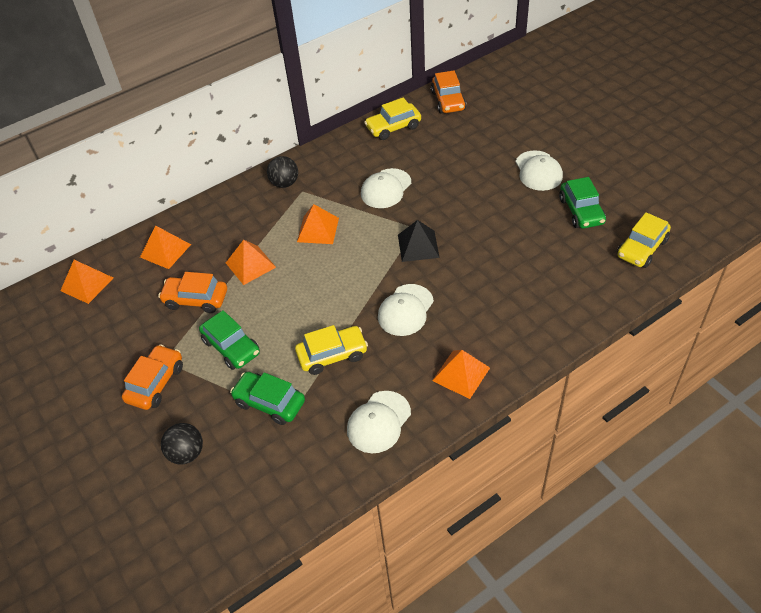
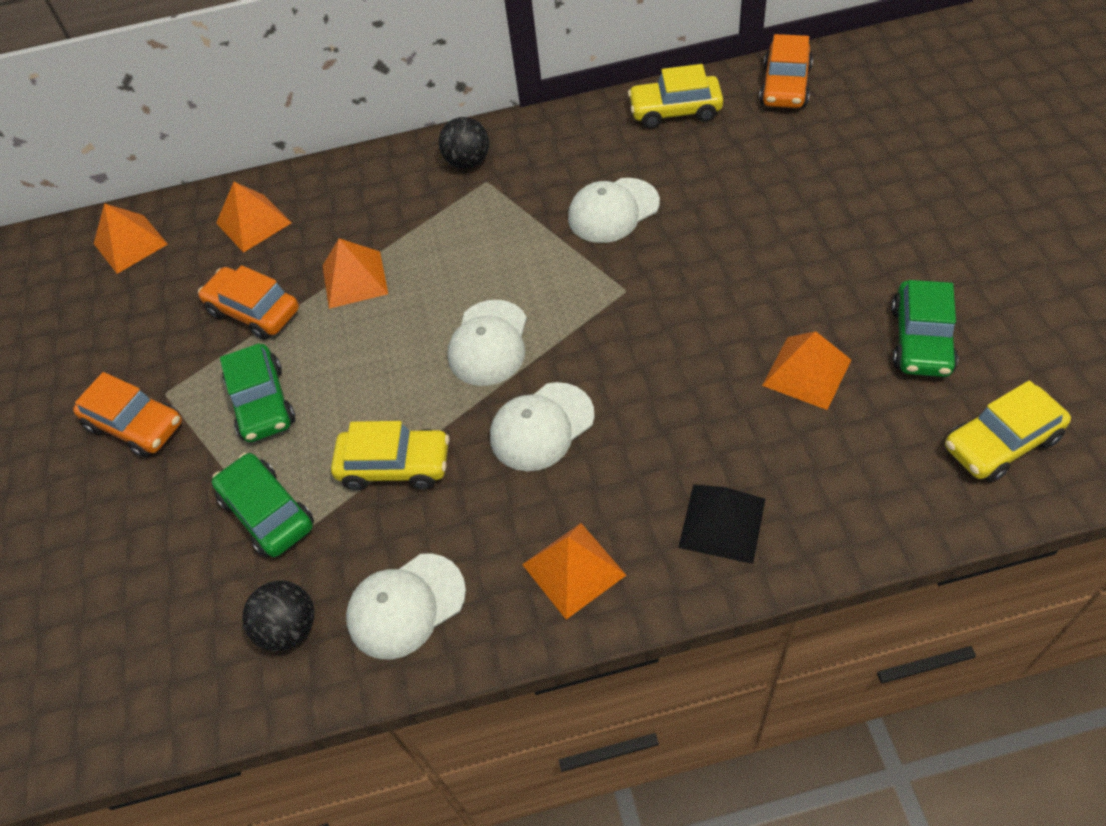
camera: 25 degrees right, 5 degrees up
orange car [122,344,183,410] -> orange car turned 75 degrees clockwise [73,372,182,458]
black ball [161,423,203,464] -> black ball moved to [242,581,314,651]
orange pyramid [297,204,339,244] -> orange pyramid moved to [762,331,851,410]
black pyramid [398,220,440,262] -> black pyramid moved to [678,484,765,564]
white cap [516,150,563,191] -> white cap moved to [447,300,527,386]

